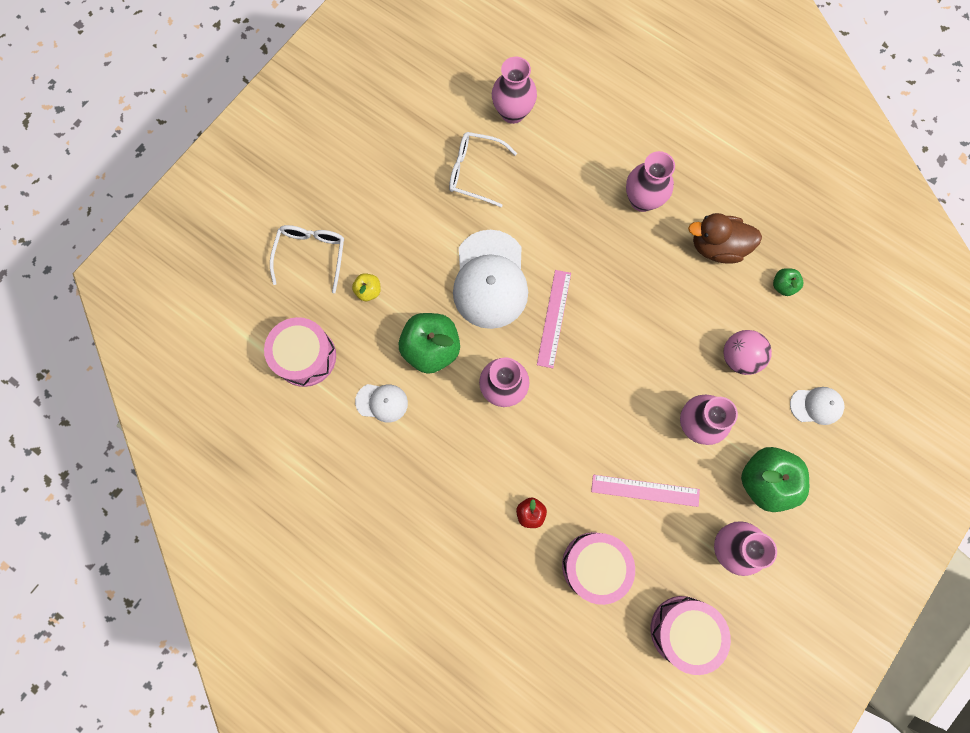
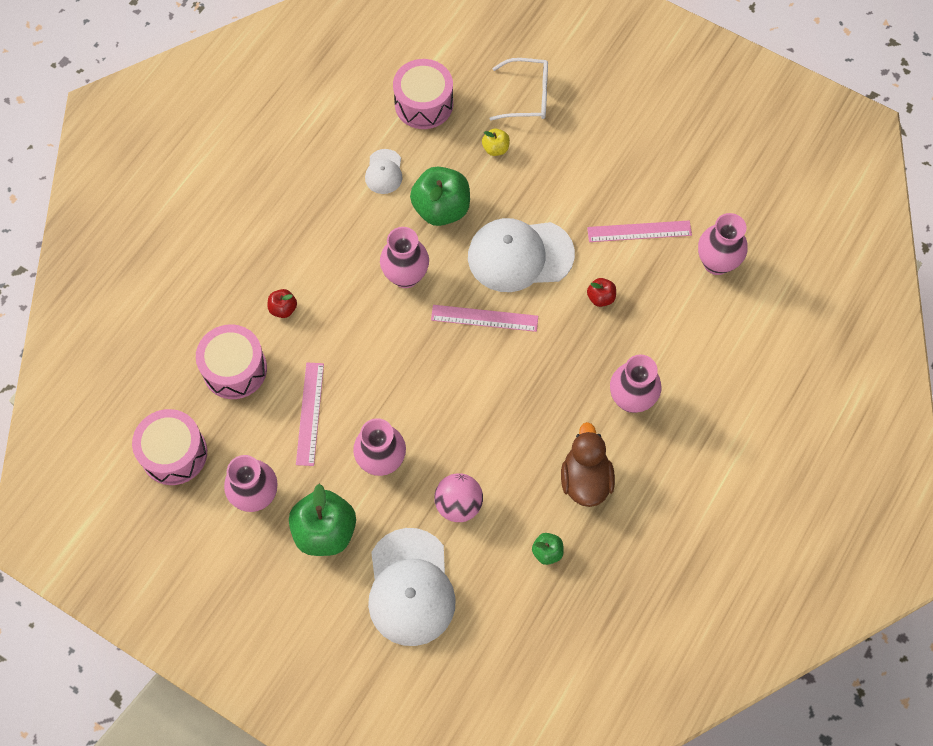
camera: 85 degrees right, 10 degrees down
white glasses [449,132,517,207] -> pink ruler [587,220,692,242]
white cap [790,387,844,425] -> white cap [368,528,456,646], size x2.04
none -> red apple [587,278,616,307]

